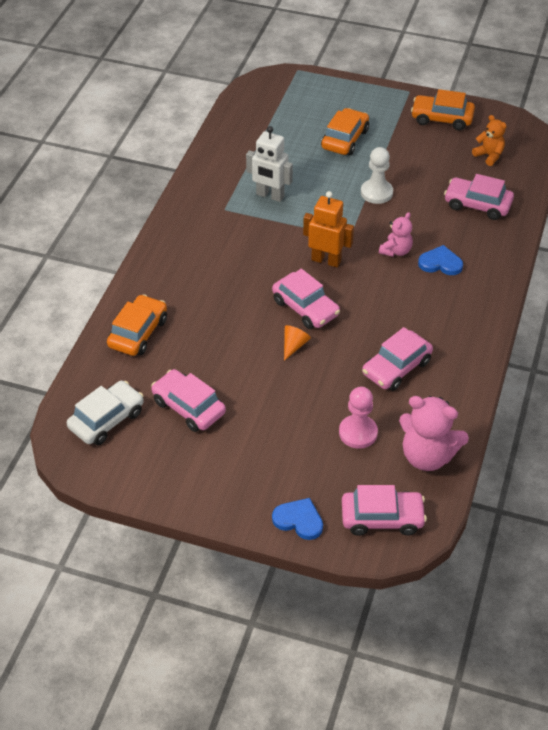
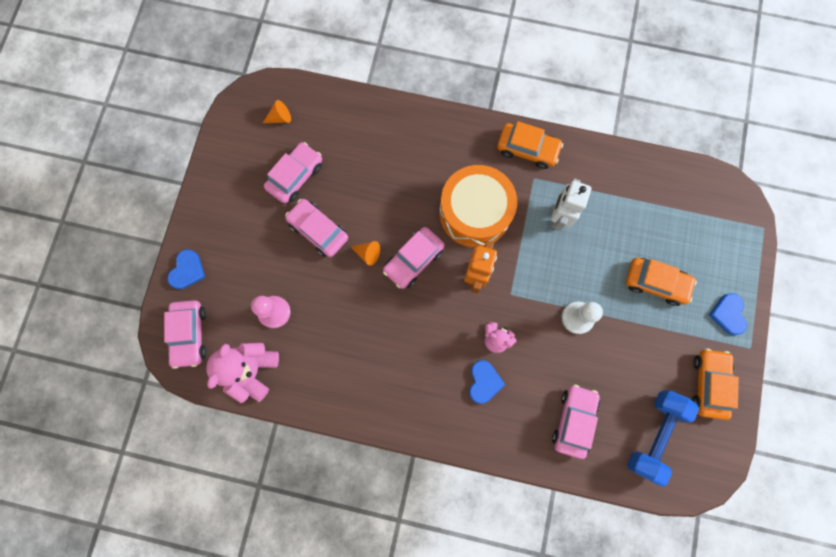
camera: 85 degrees right, 30 degrees up
white car [67,381,144,445] -> orange cone [263,100,291,123]
orange car [107,294,167,356] -> orange car moved to [497,121,563,169]
pink car [362,327,433,391] -> pink car moved to [285,199,348,257]
orange teddy bear [472,115,507,166] -> blue dumbbell [627,390,699,487]
none -> orange drum [439,165,517,248]
none -> blue heart [709,293,747,335]

